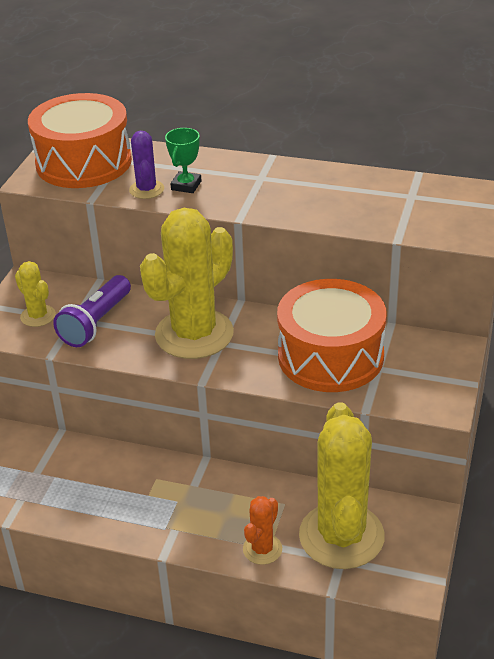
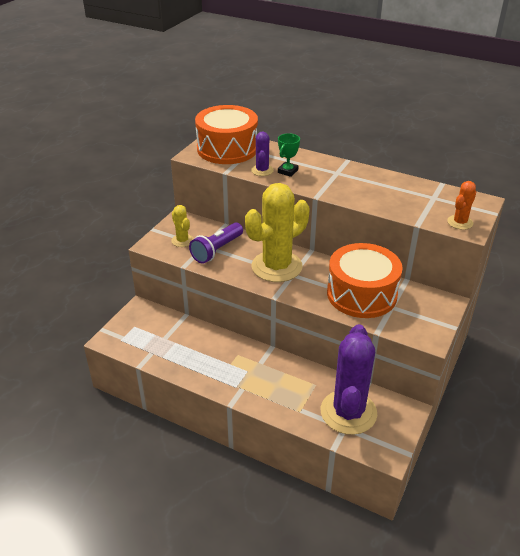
camera: 10 degrees right, 0 degrees up
orange cactus [243,496,282,565] -> orange cactus moved to [447,181,476,230]
yellow cactus [299,402,385,569] -> purple cactus [321,324,377,435]

